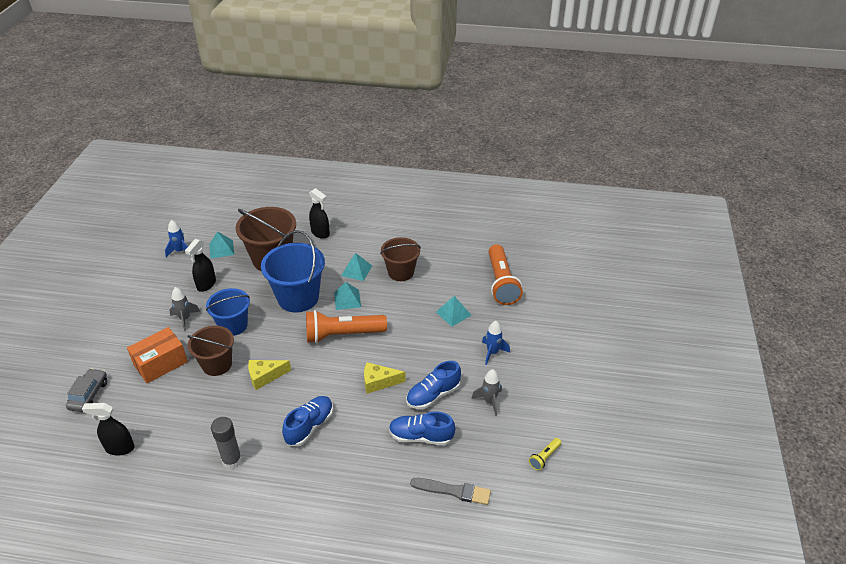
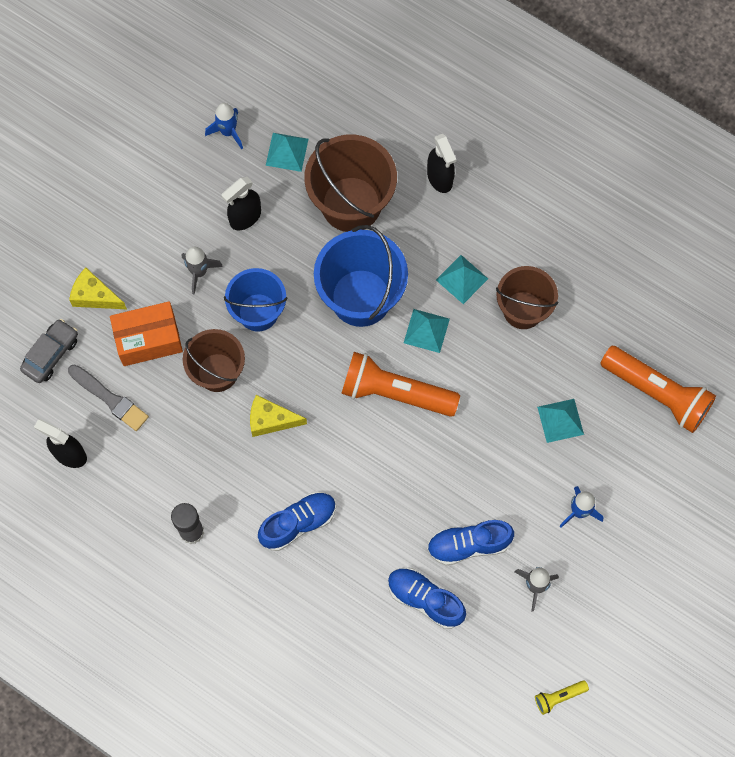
camera: 25 degrees right, 30 degrees up
yellow cheese [364,362,406,394] -> yellow cheese moved to [69,268,127,309]
grey brush [410,478,491,505] -> grey brush moved to [68,364,149,431]
orange flashlight [488,244,523,305] -> orange flashlight turned 75 degrees counterclockwise [600,346,716,433]

